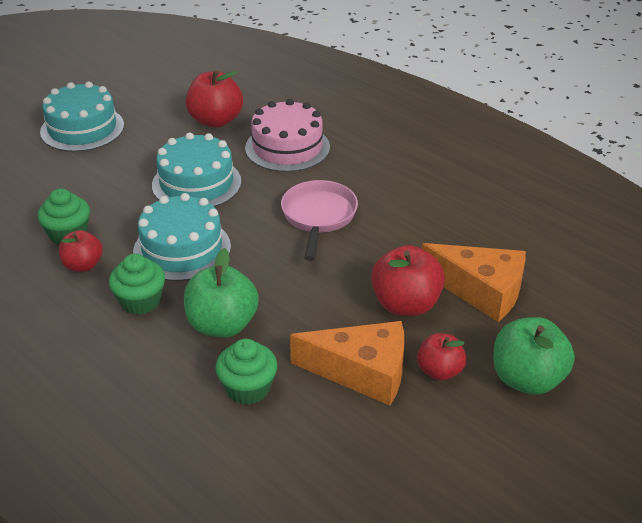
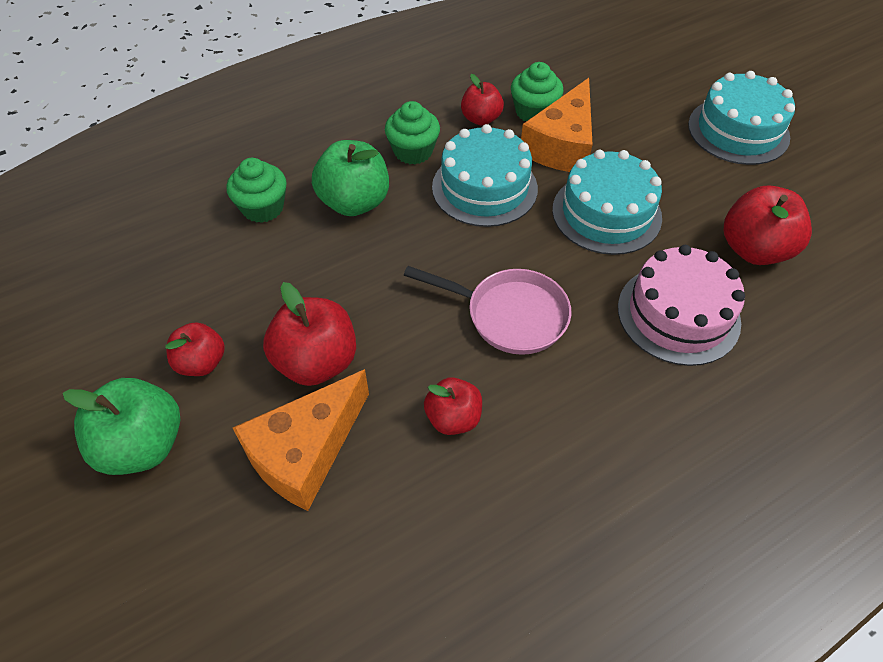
camera: 105 degrees right, 15 degrees up
orange cheese [290,321,405,405] -> orange cheese moved to [521,78,593,172]
none -> red apple [424,377,482,435]

